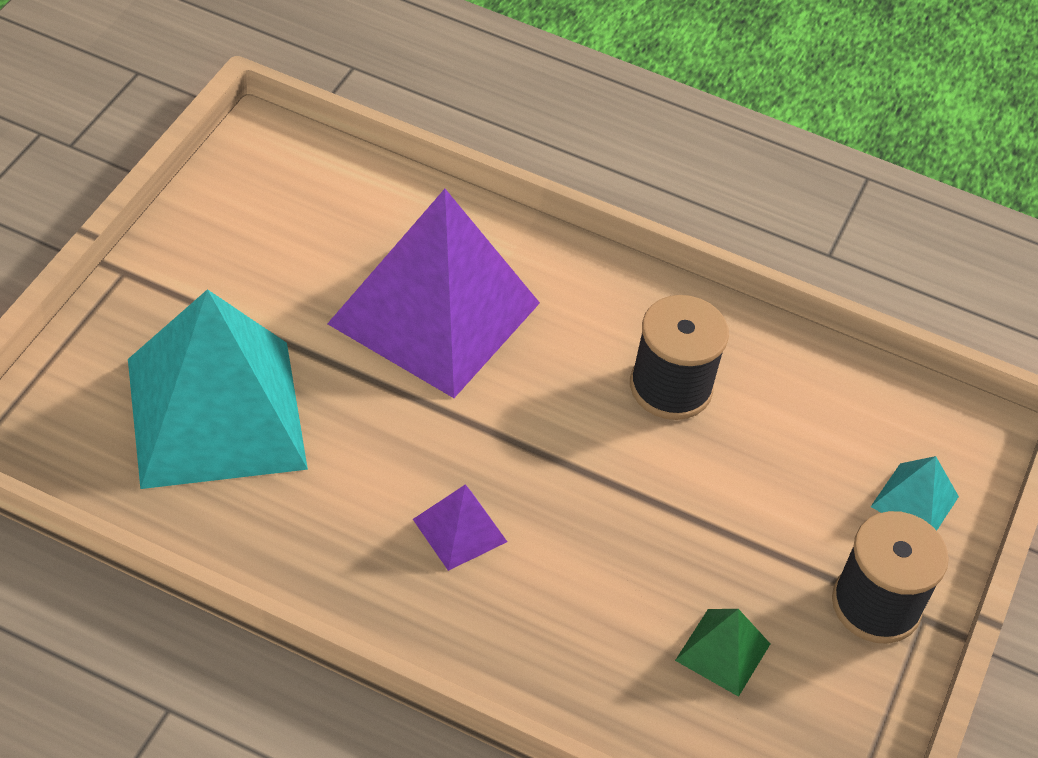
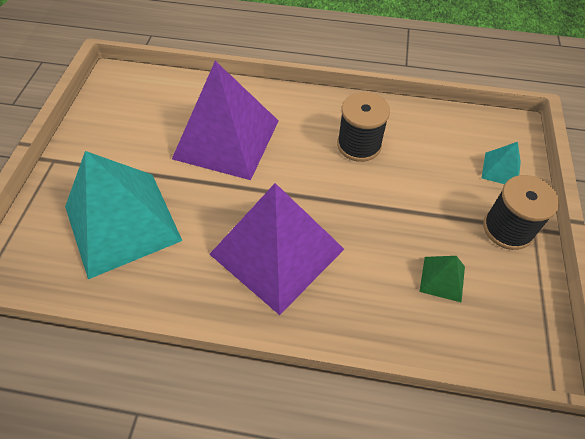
camera: 10 degrees left, 5 degrees up
purple pyramid [413,484,507,571] -> purple pyramid [209,183,344,315], size x2.41

